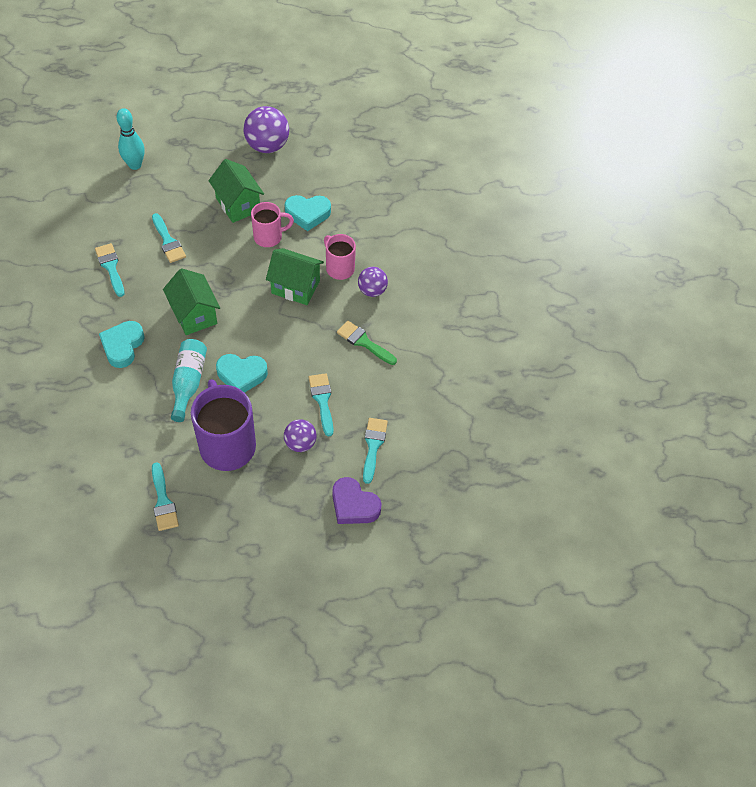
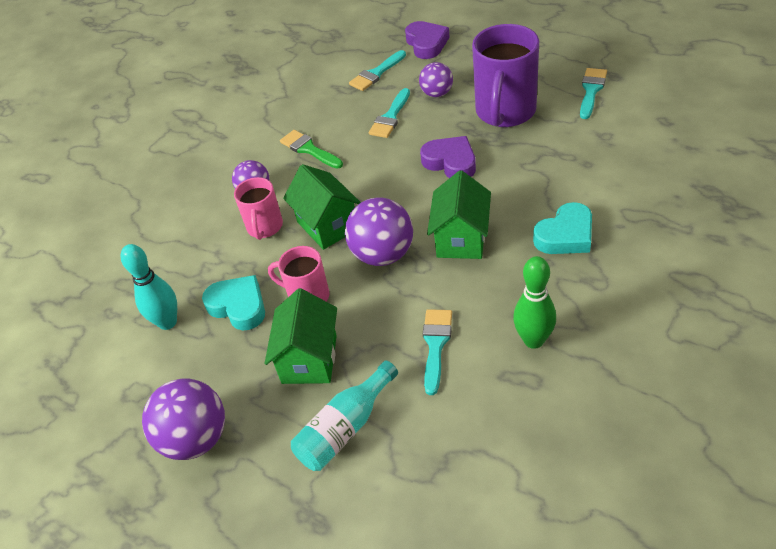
camera: 135 degrees left, 10 degrees down
turquoise brush [95,243,125,297] -> green bowling pin [513,256,556,349]
turquoise bowling pin [117,108,145,170] -> turquoise bowling pin moved to [120,244,177,330]
turquoise bottle [171,339,207,422] -> turquoise bottle moved to [291,360,398,471]
turquoise heart [216,354,268,393] -> purple heart [420,136,476,178]
green brush [337,321,397,365] -> green brush turned 150 degrees clockwise [280,130,343,169]
none -> purple ball [345,197,413,266]

